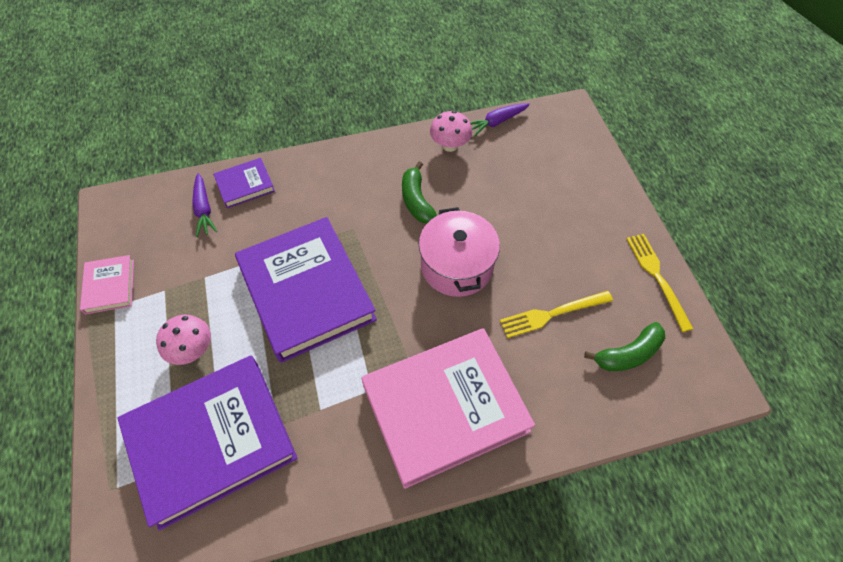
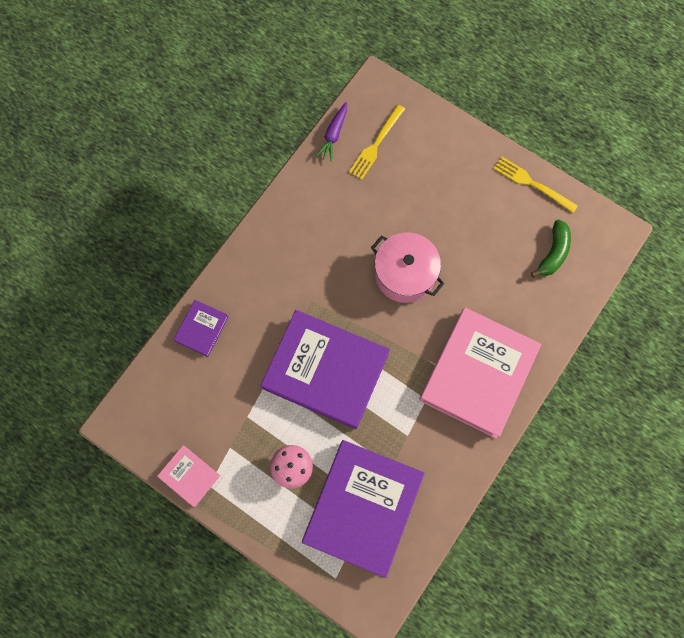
camera: 40 degrees left, 15 degrees up
purple carrot [192,173,217,237] -> none
green banana [402,161,437,224] -> none
pink mushroom [430,111,472,152] -> none
yellow fork [500,291,613,338] -> yellow fork moved to [349,105,405,180]

